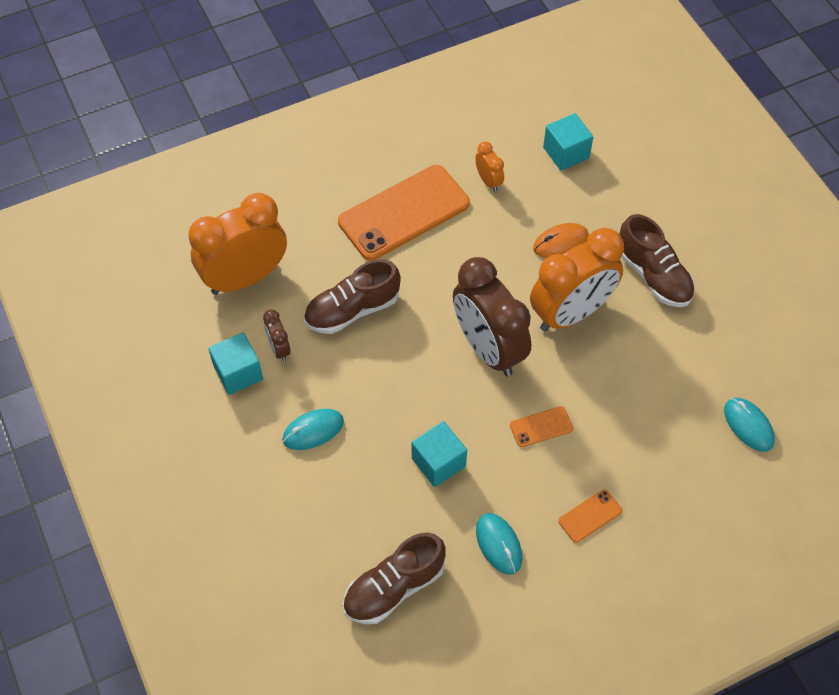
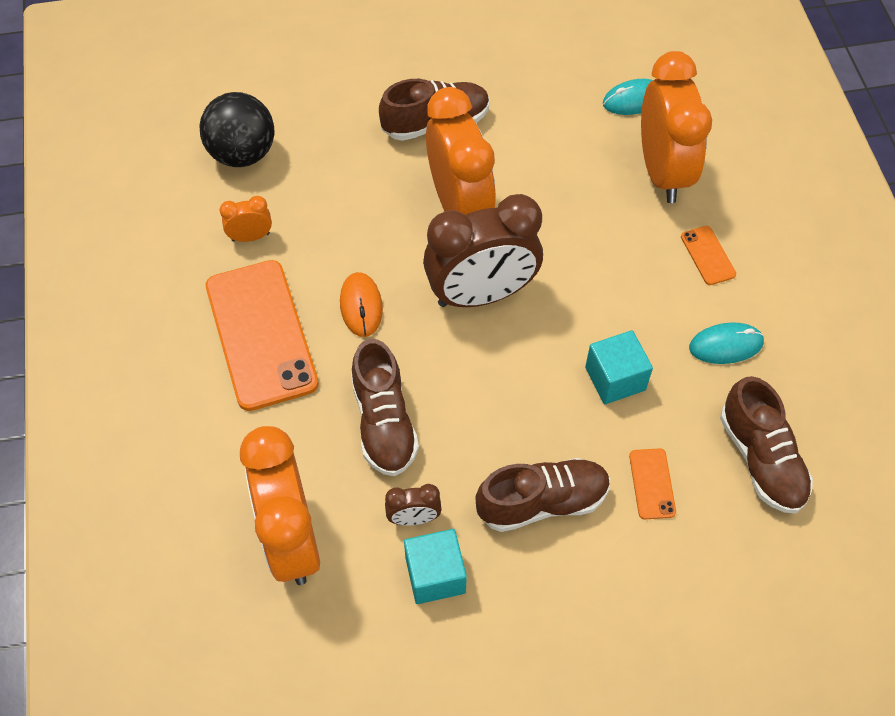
camera: 75 degrees left, 0 degrees up
turquoise mouse [282,409,344,450] -> brown shoe [475,458,611,532]
orange phone [510,406,573,447] -> orange phone moved to [629,448,676,519]
orange mouse [533,223,589,258] -> orange mouse moved to [340,272,383,337]
turquoise cube [543,113,593,171] -> black ball [199,92,274,167]
none -> orange clock [641,51,712,203]

